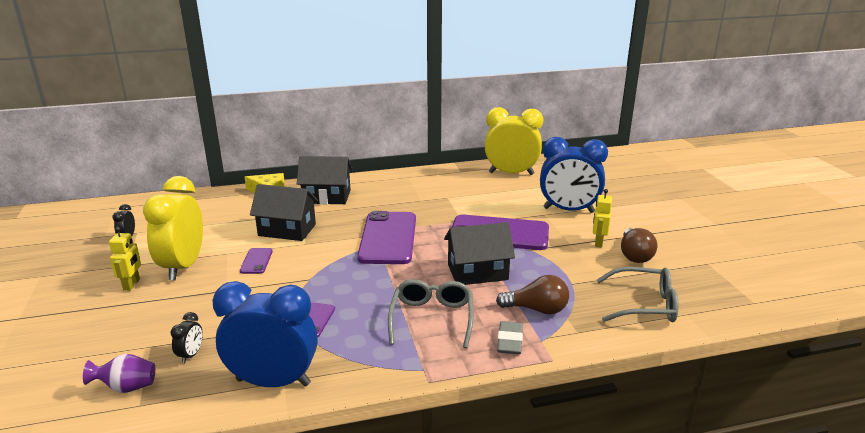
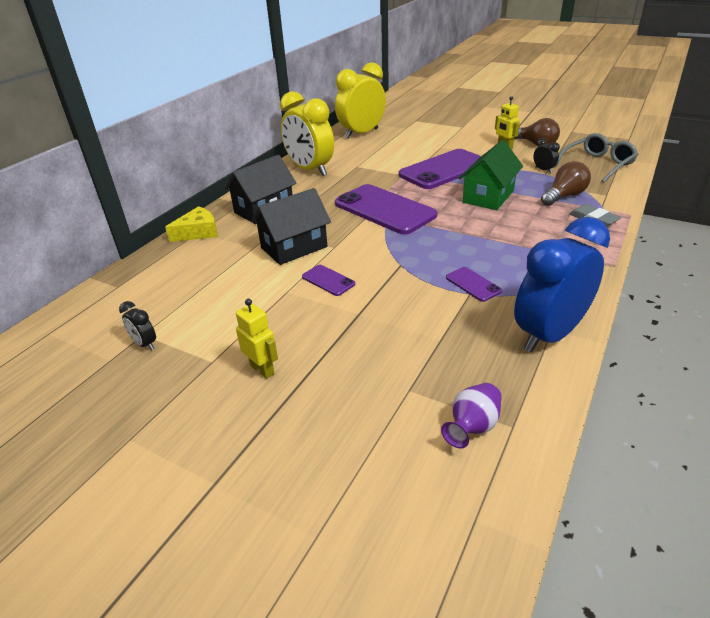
camera: 45 degrees left, 10 degrees up
yellow clock [143,176,203,280] -> yellow clock moved to [280,91,334,176]
black clock [170,312,203,364] -> black clock moved to [533,138,560,173]
grey glasses [388,279,474,349] -> none
black house [444,222,515,285] -> green house [459,140,523,210]
blue clock [540,137,608,213] -> none

